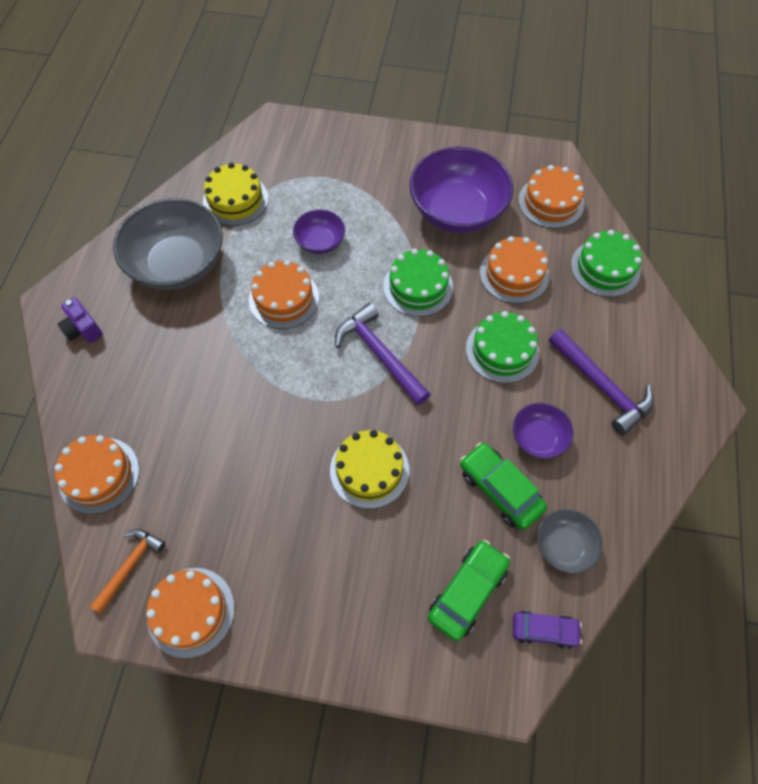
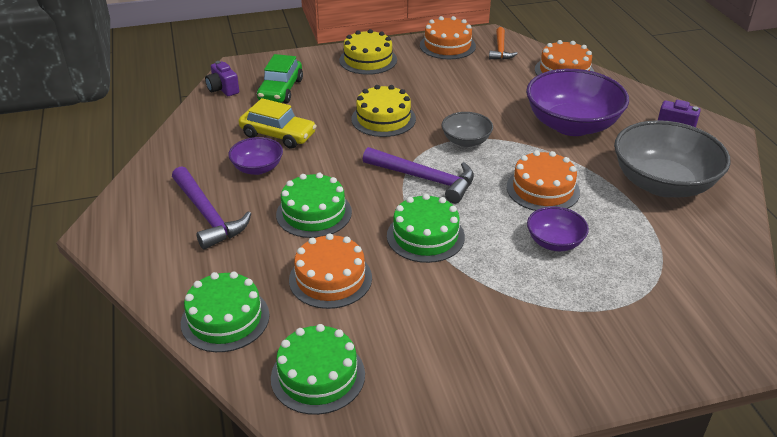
camera: 155 degrees right, 25 degrees down
yellow cake [203,163,268,226] -> yellow cake moved to [339,29,397,75]
purple bowl [409,146,513,233] -> purple bowl moved to [526,69,629,136]
green car [460,442,547,530] -> yellow car [239,98,317,149]
purple car [513,611,582,649] -> purple camera [205,61,239,96]
orange cake [518,165,584,229] -> green cake [271,324,365,415]
grey bowl [537,509,603,574] -> grey bowl moved to [442,112,493,147]
purple hammer [549,329,654,435] -> purple hammer turned 150 degrees counterclockwise [172,166,251,249]

